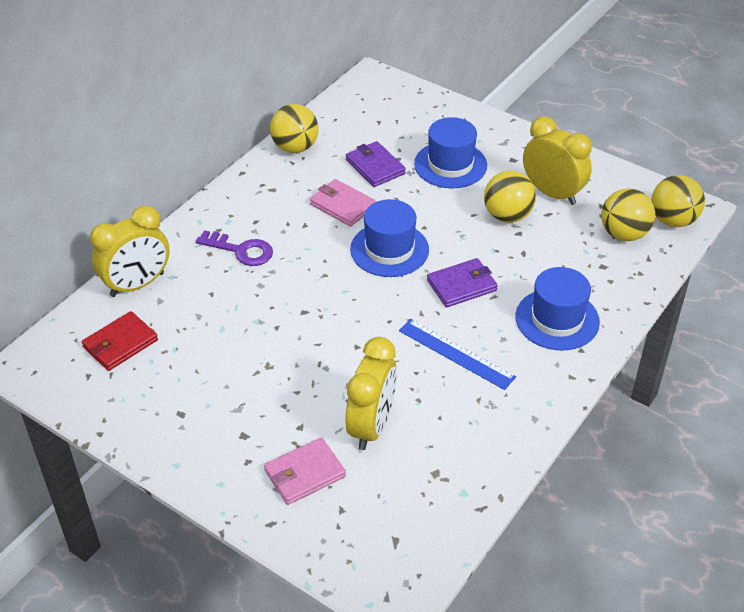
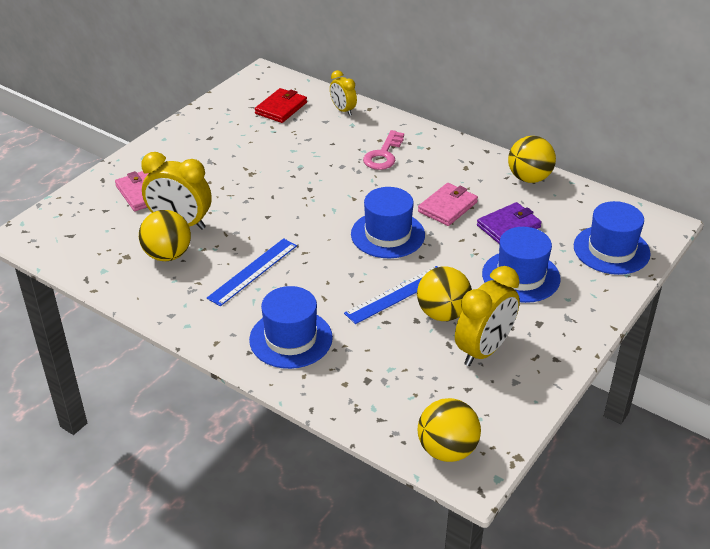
camera: 90 degrees right, 5 degrees down
red wallet [82,311,158,371] -> red wallet turned 75 degrees clockwise [255,88,307,123]
yellow clock [90,206,170,297] -> yellow clock [330,70,357,116], size x0.57
purple key [196,230,273,266] -> pink key [363,130,404,170]
purple wallet [427,258,498,307] -> none
yellow ball [601,188,655,241] -> yellow ball moved to [139,210,191,261]
none -> blue ruler [344,266,437,324]
none -> blue hat [574,201,651,275]

